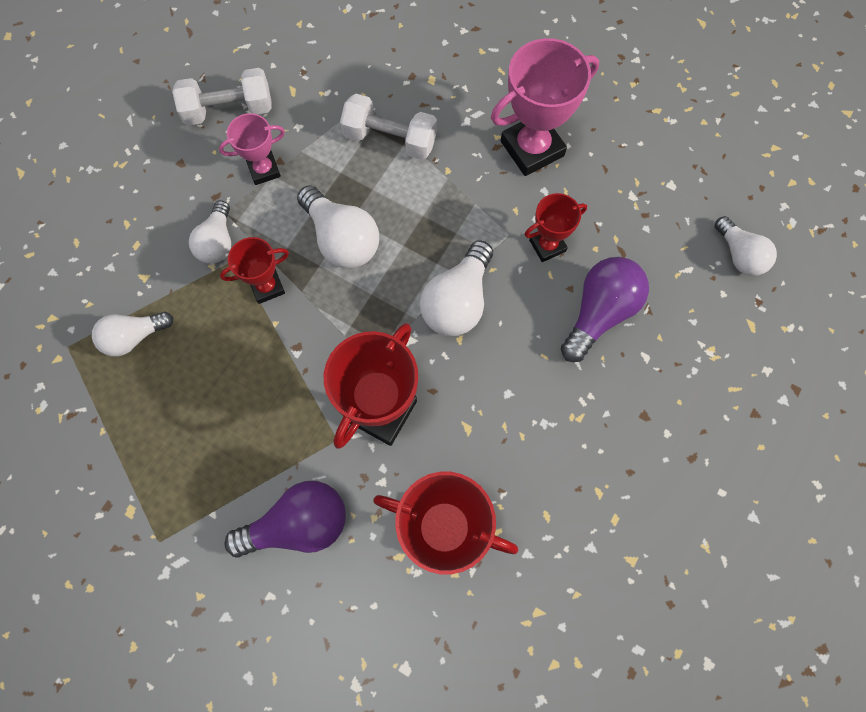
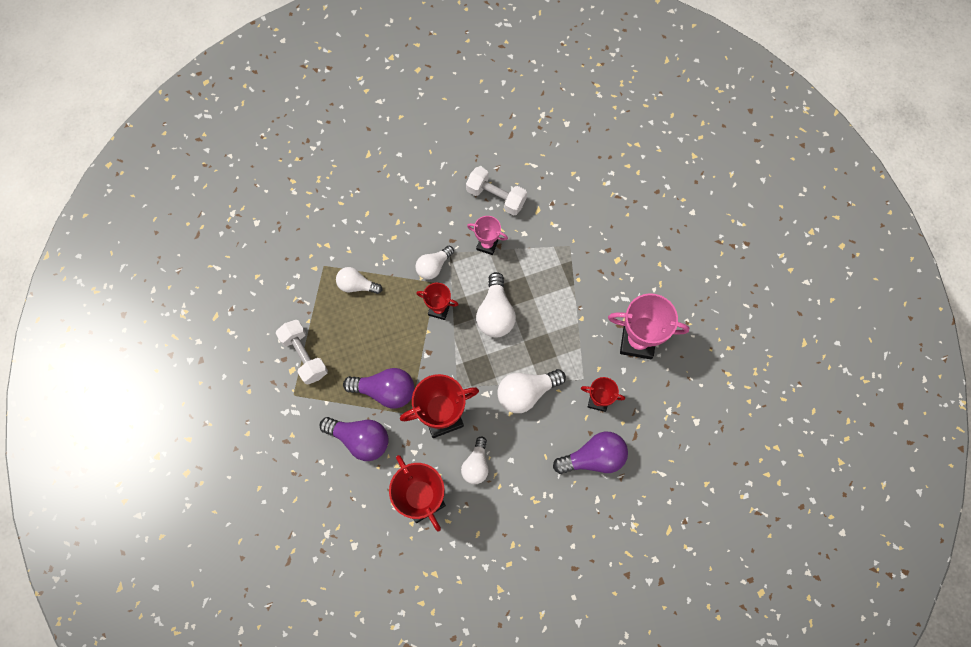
camera: 40 degrees right, 0 degrees up
white dumbbell [340,94,437,160] -> white dumbbell moved to [276,320,328,385]
white light bulb [715,216,777,276] -> white light bulb moved to [461,436,488,484]
none -> purple light bulb [343,368,414,409]

